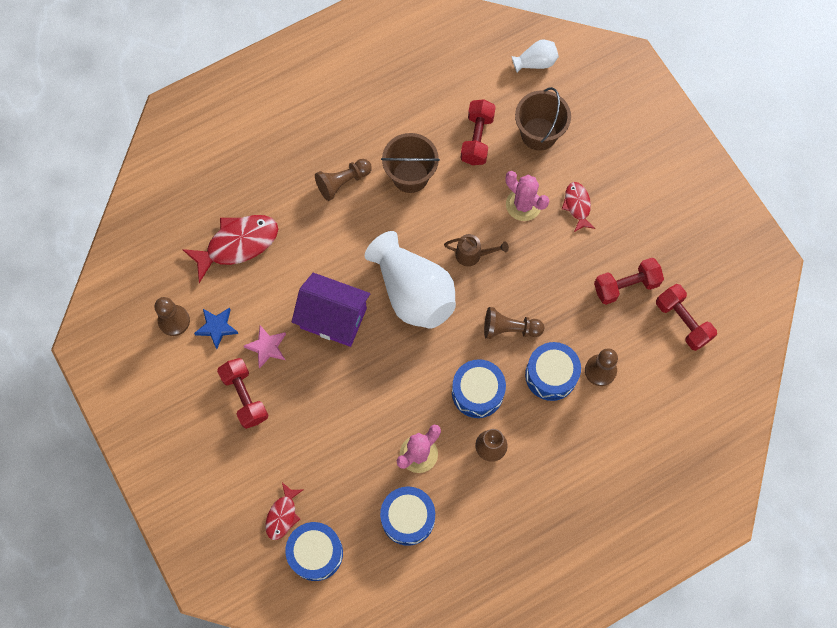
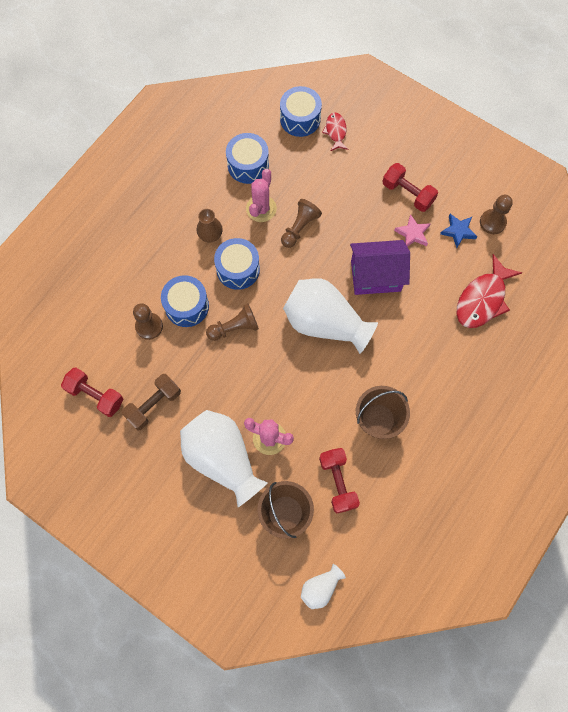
camera: 155 degrees right, 0 degrees up
brown pawn [315,159,372,201] -> brown pawn moved to [281,199,322,248]
brown watering can [444,234,509,266] -> none
red fish [562,182,595,232] -> white vase [180,410,268,507]
red dumbbell [594,258,664,305] -> brown dumbbell [121,374,181,431]

